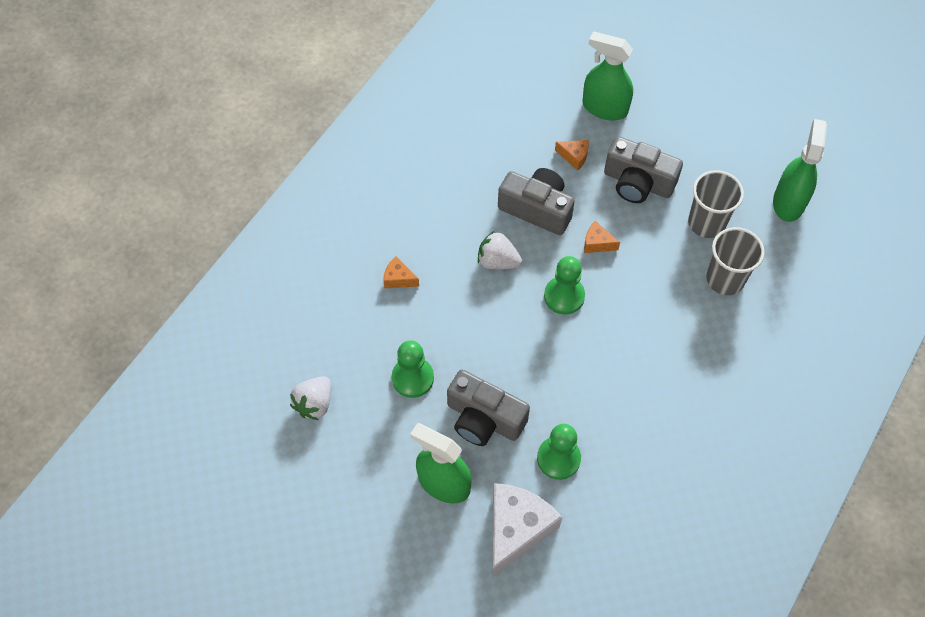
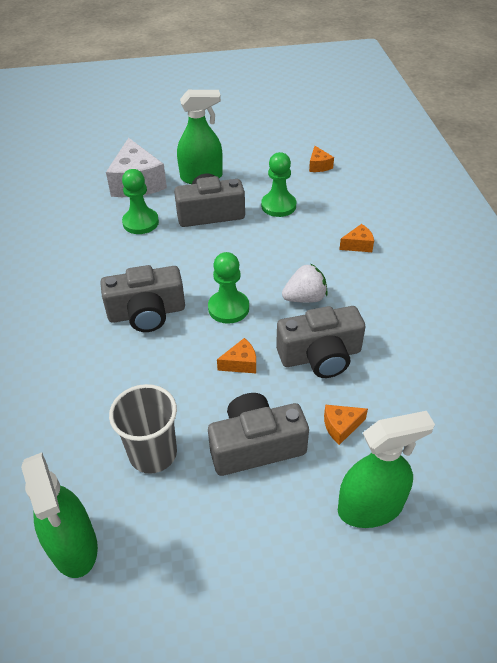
camera: 140 degrees right, 15 degrees down
white strawberry [290,376,331,420] -> orange cheese [309,146,334,172]
grey cup [706,227,765,295] -> none
none -> grey camera [100,265,185,332]

